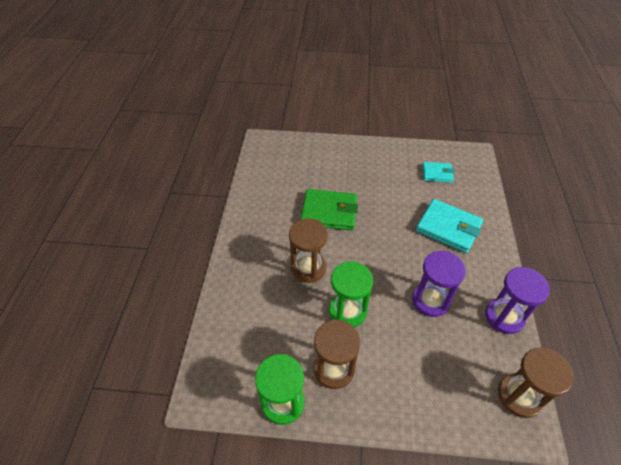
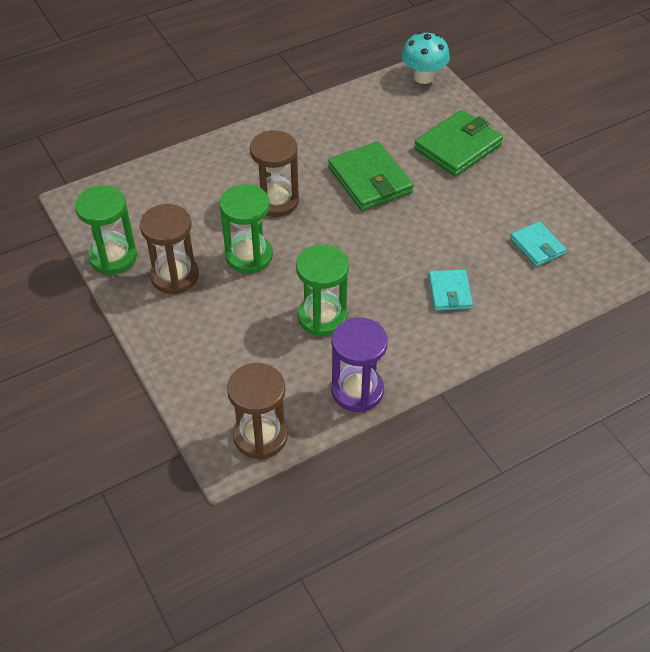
camera: 55 degrees right, 0 degrees up
purple hourglass [412,251,466,317] -> green hourglass [296,244,349,336]
turquoise wallet [416,199,483,253] -> turquoise wallet [429,269,473,311], size x0.59
none -> turquoise mushroom [402,31,450,84]
none -> green wallet [414,110,503,176]

